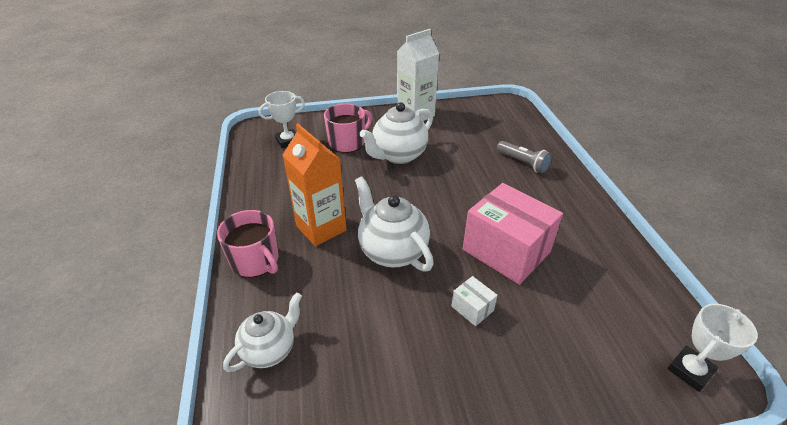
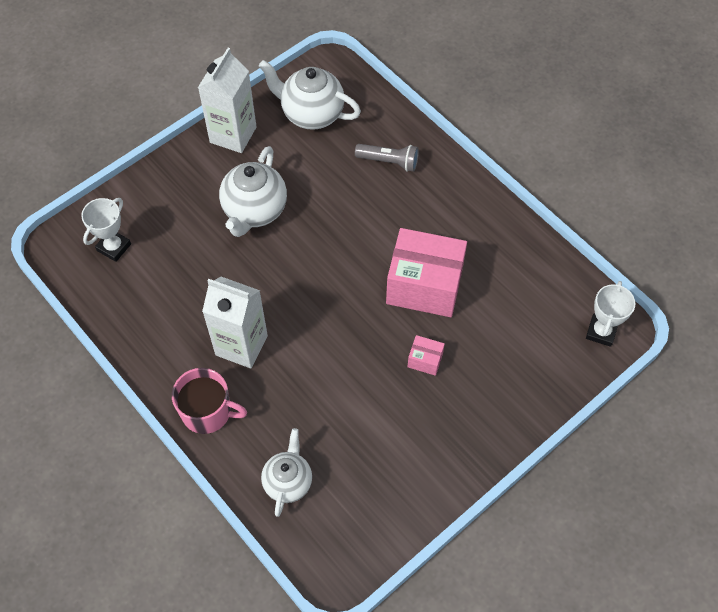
camera: 30 degrees left, 20 degrees up
orange carton [283,124,347,246] -> white carton [202,277,268,369]
pink mug [324,104,372,153] -> none
white teapot [355,176,434,272] -> white teapot moved to [259,60,361,130]
white box [452,276,498,326] -> pink box [408,335,445,376]

